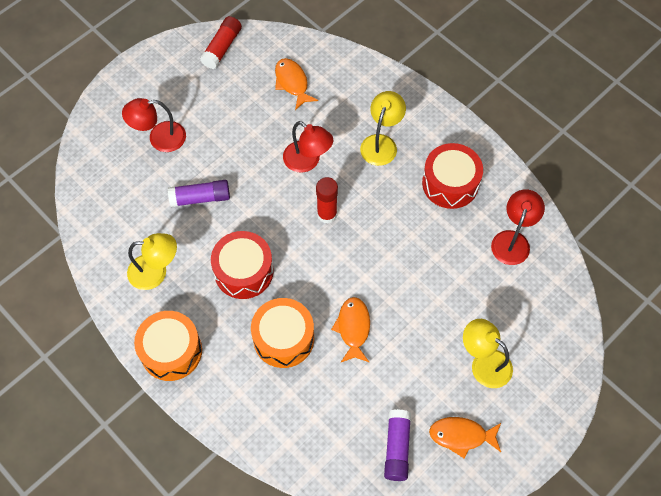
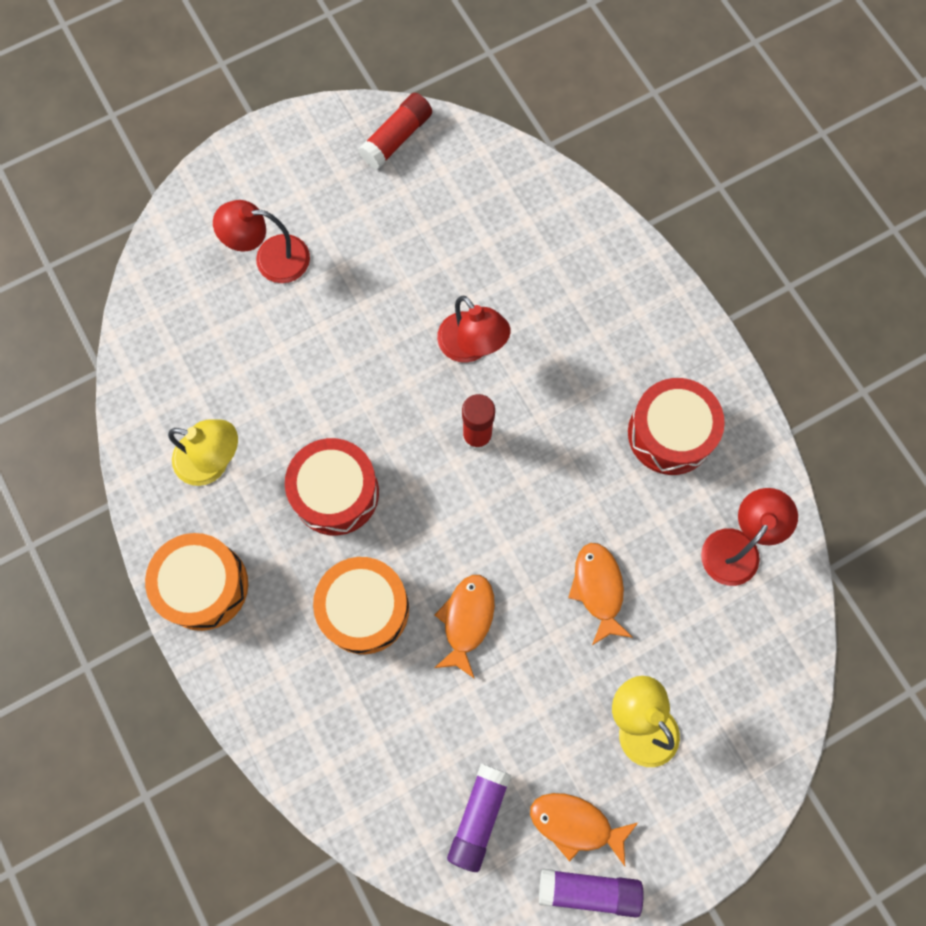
camera: 15 degrees right, 10 degrees up
purple glue stick [168,180,230,207] -> purple glue stick moved to [539,869,643,918]
orange fish [275,58,318,110] -> orange fish moved to [568,543,633,645]
yellow lamp [360,91,406,166] -> none

